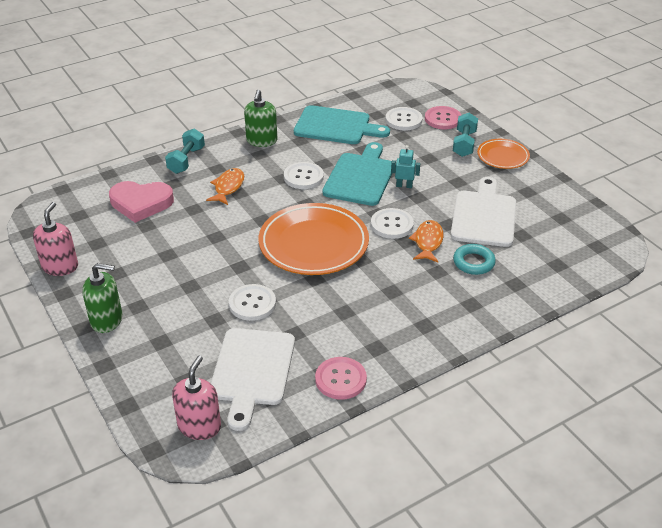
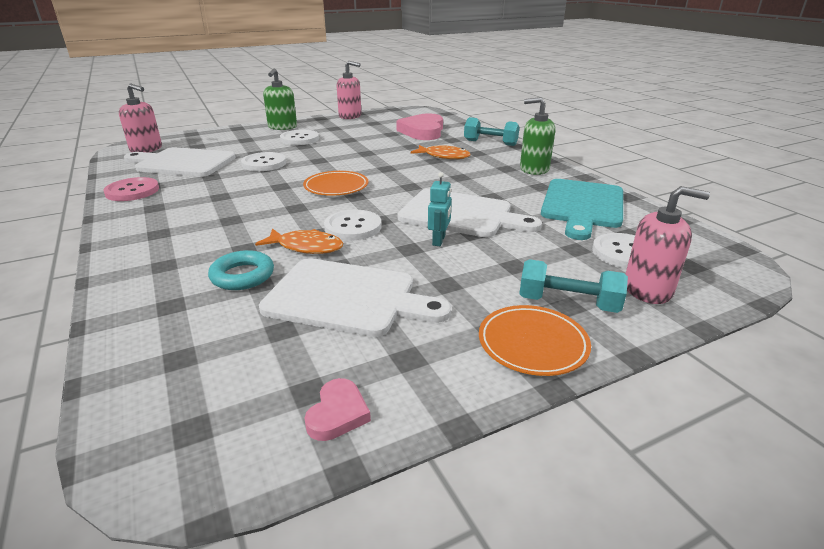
camera: 95 degrees right, 10 degrees down
orange plate [259,203,369,275] -> orange plate [303,171,368,196], size x0.53
white button [284,162,324,189] -> white button moved to [280,130,319,145]
turquoise cutting board [322,142,392,206] -> white cutting board [397,189,542,237]
pink button [425,106,461,129] -> pink soap dispenser [626,186,710,304]
none -> pink heart [304,378,371,441]

